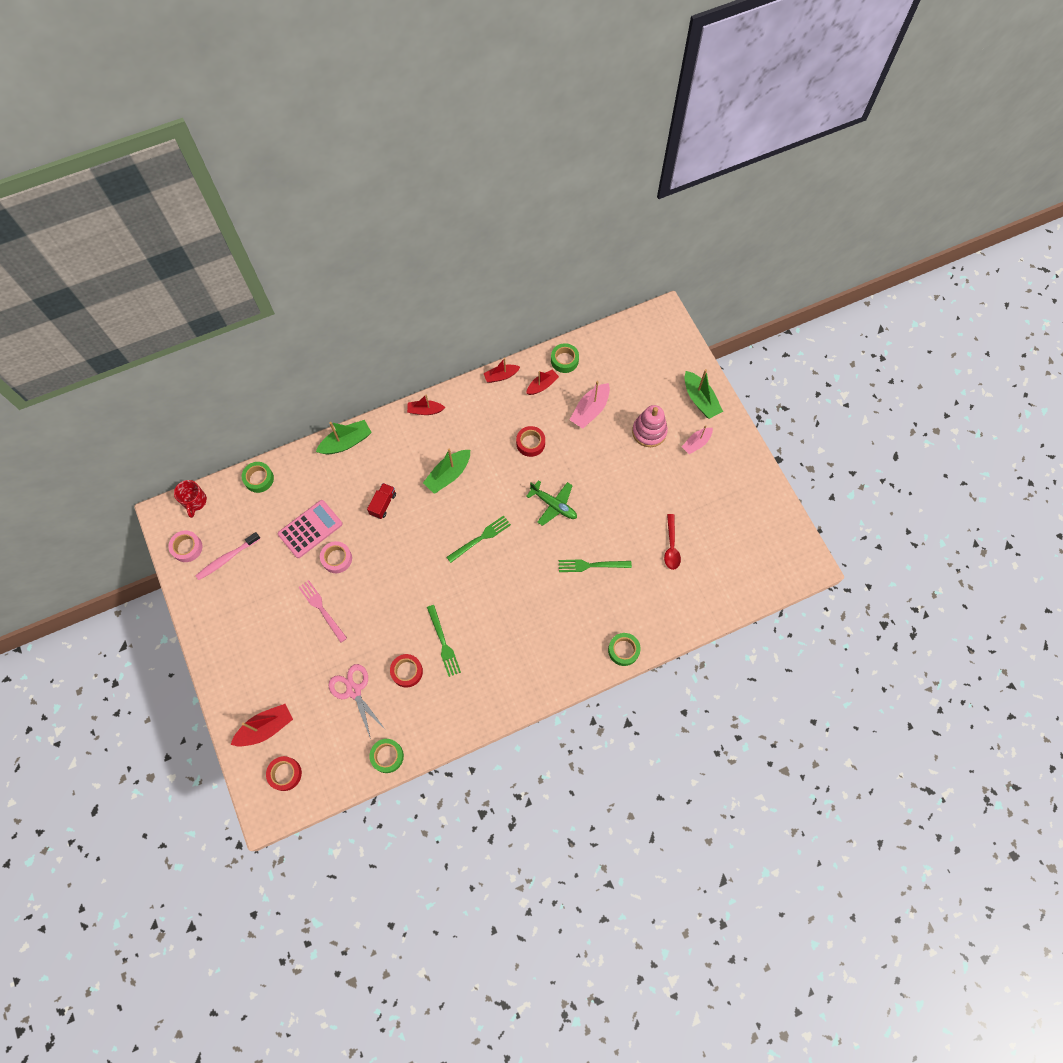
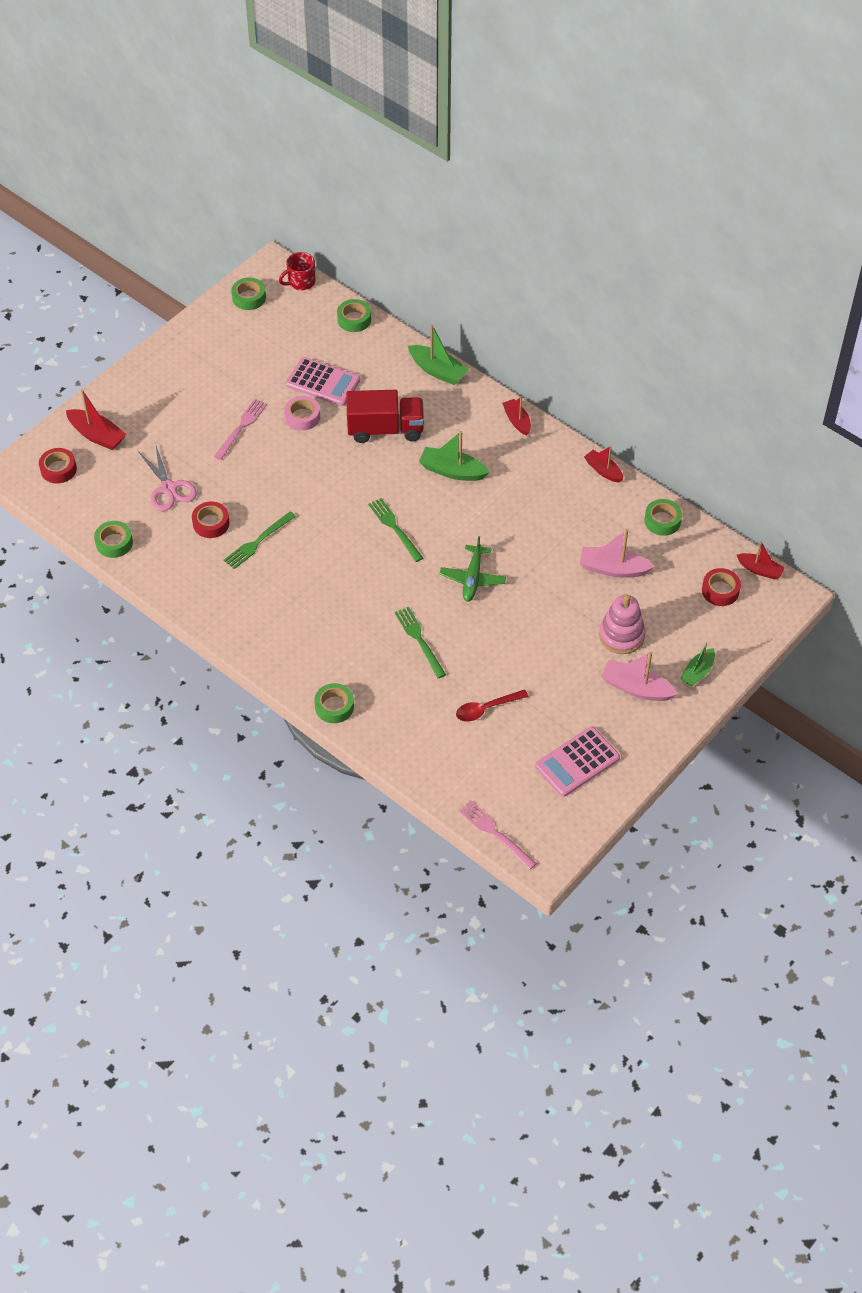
camera: 65 degrees right, 15 degrees down
pink tape [168,530,202,562] -> green tape [231,278,266,310]
pink toothbrush [195,532,260,580] -> none
pink scissors [328,664,385,739] -> pink scissors turned 120 degrees clockwise [138,443,197,511]
red truck [367,483,396,519] -> red truck [346,390,424,443], size x1.89
green fork [447,516,511,563] -> green fork turned 150 degrees counterclockwise [368,498,423,562]
red tape [516,426,545,457] -> red tape moved to [702,568,741,606]
red boat [526,369,559,395] -> red boat moved to [737,541,785,579]
pink boat [682,425,713,454] -> pink boat [601,652,677,701], size x1.50
green boat [684,369,723,419] -> green boat [681,642,715,686], size x0.67
none -> pink fork [459,800,537,870]
none -> pink calculator [535,727,620,797]

